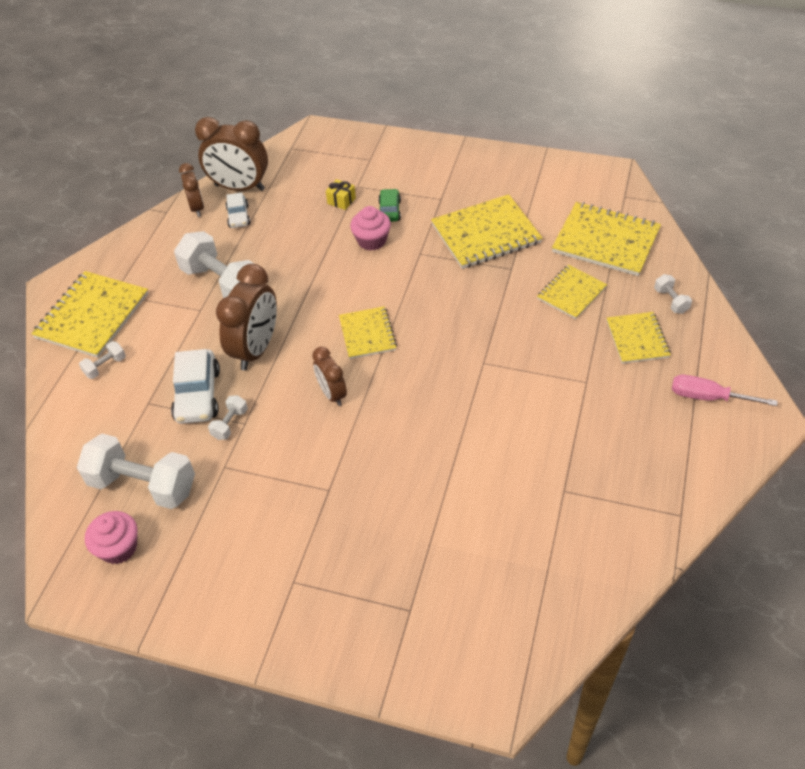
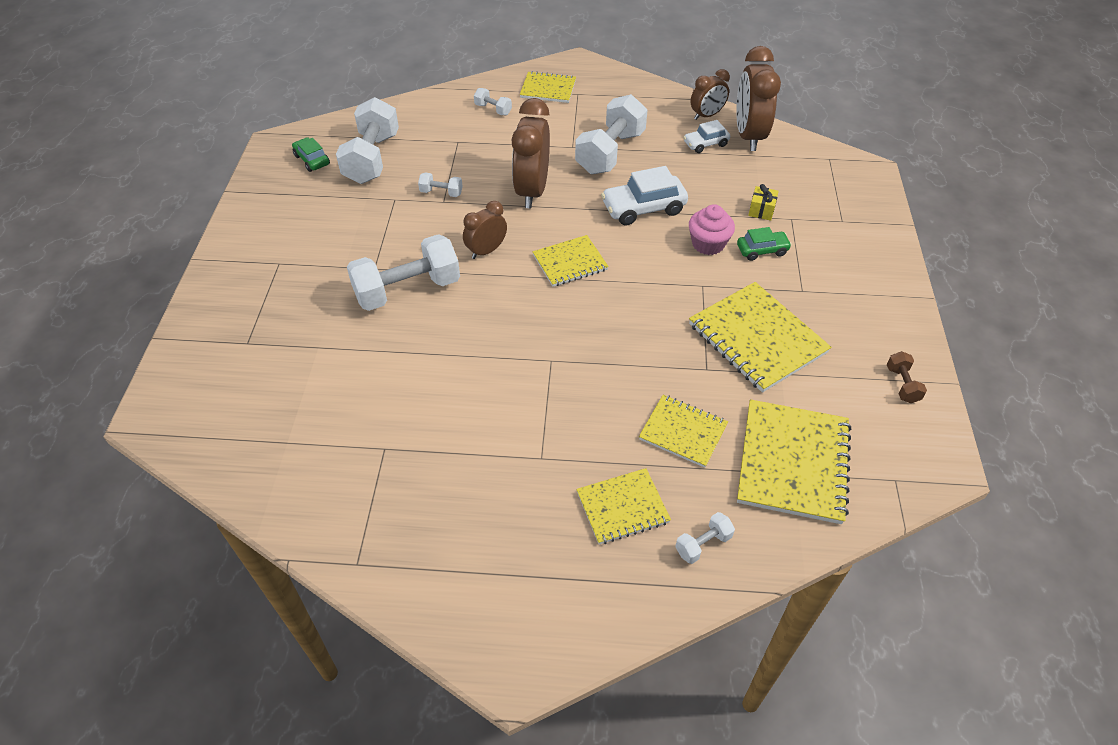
camera: 75 degrees right, 0 degrees up
yellow notebook [31,271,148,358] -> yellow notebook [520,71,576,103], size x0.60
pink cupcake [85,511,138,564] -> green car [292,137,330,172]
white car [171,349,220,424] -> white car moved to [601,166,688,225]
brown clock [216,264,277,370] -> brown clock turned 90 degrees clockwise [512,98,550,208]
pink screwdriver [672,375,778,406] -> none
none -> white dumbbell [347,234,460,311]
none -> brown dumbbell [887,351,927,403]

